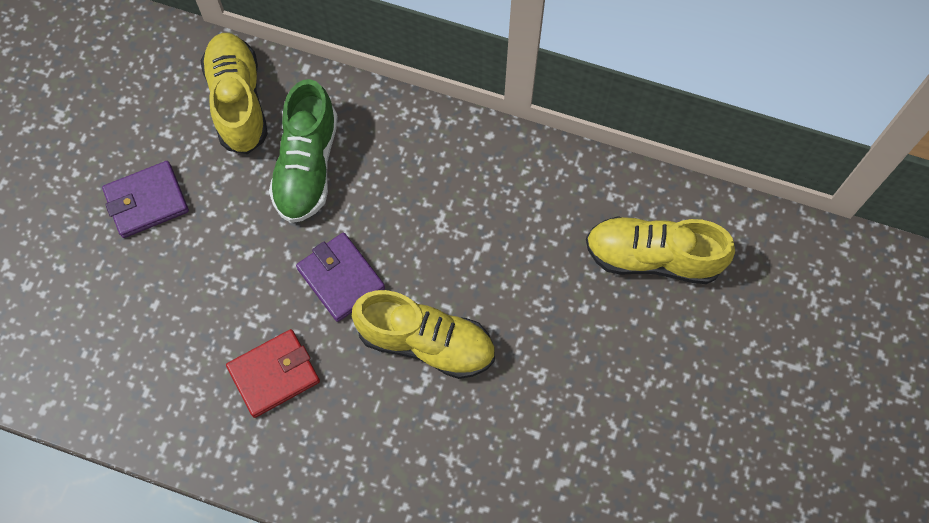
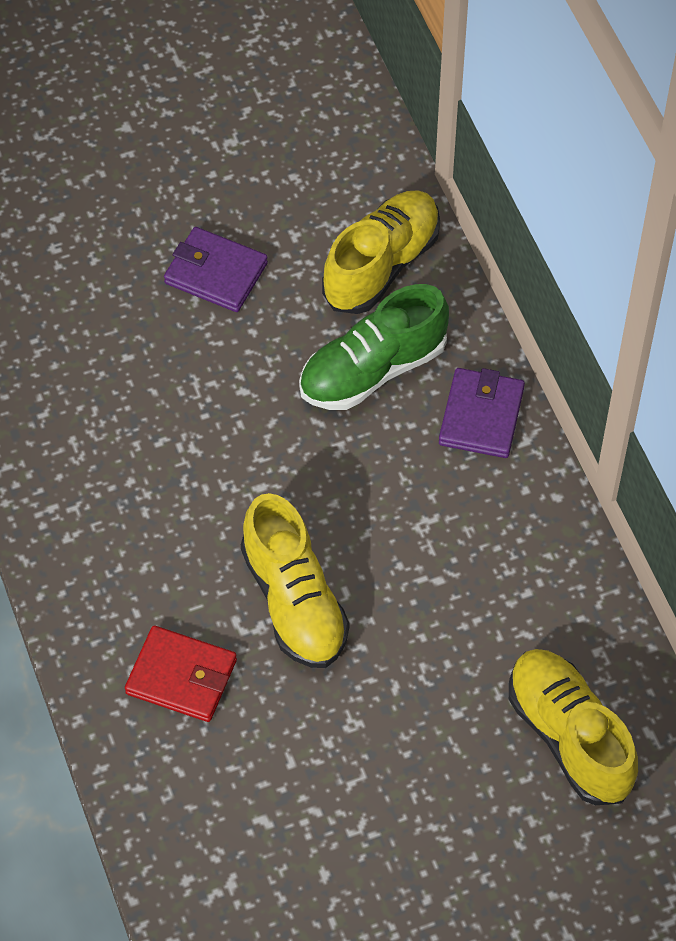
camera: 50 degrees right, 10 degrees down
red wallet [226,329,320,418] -> red wallet moved to [125,626,237,722]
purple wallet [296,233,385,322] -> purple wallet moved to [439,368,525,458]

